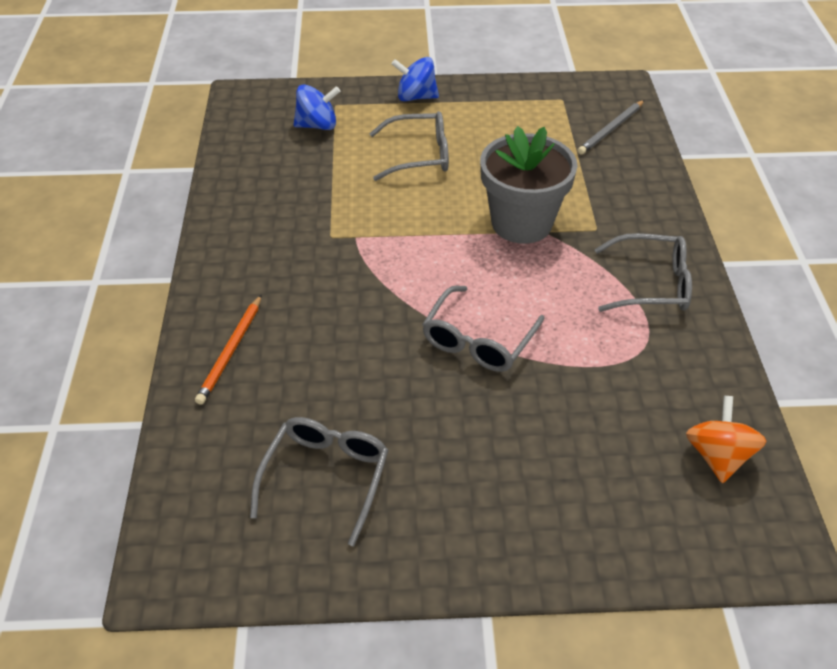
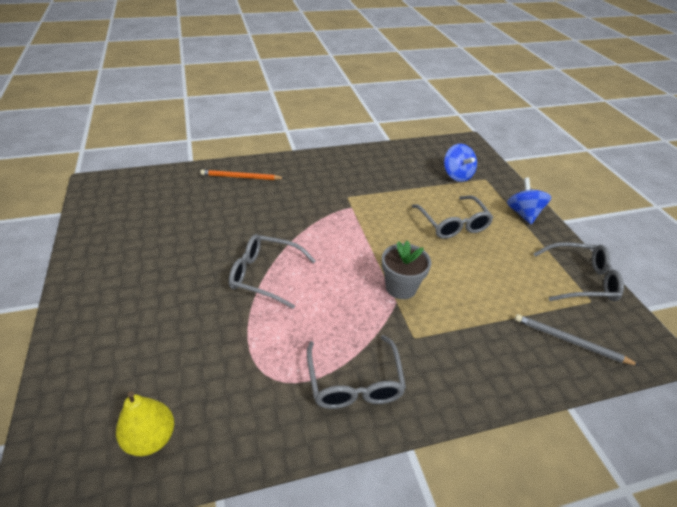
camera: 75 degrees right, 5 degrees down
grey glasses [250,417,389,546] -> grey glasses moved to [533,242,624,302]
grey flower pot [480,126,578,244] -> grey flower pot [382,240,431,299], size x0.62
orange spinning top [686,396,767,483] -> yellow pear [116,391,174,456]

